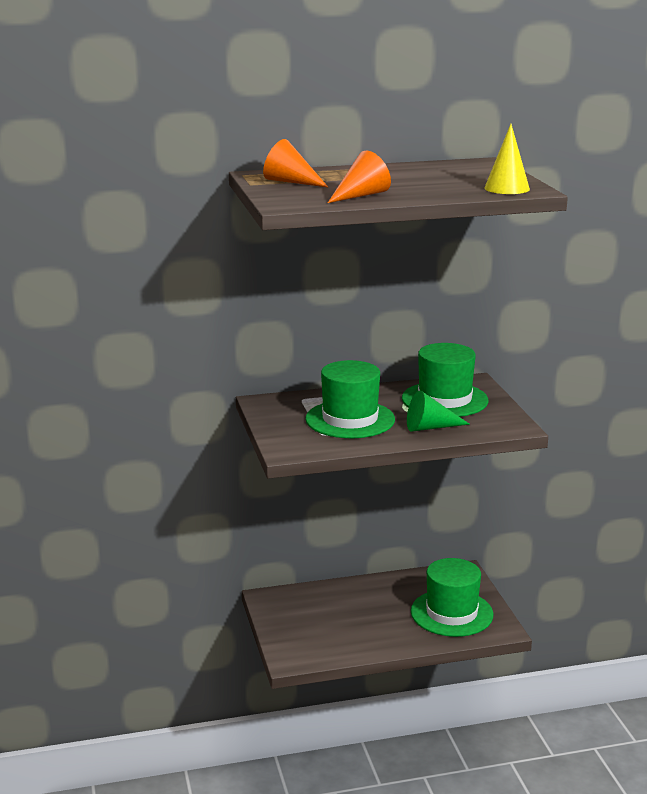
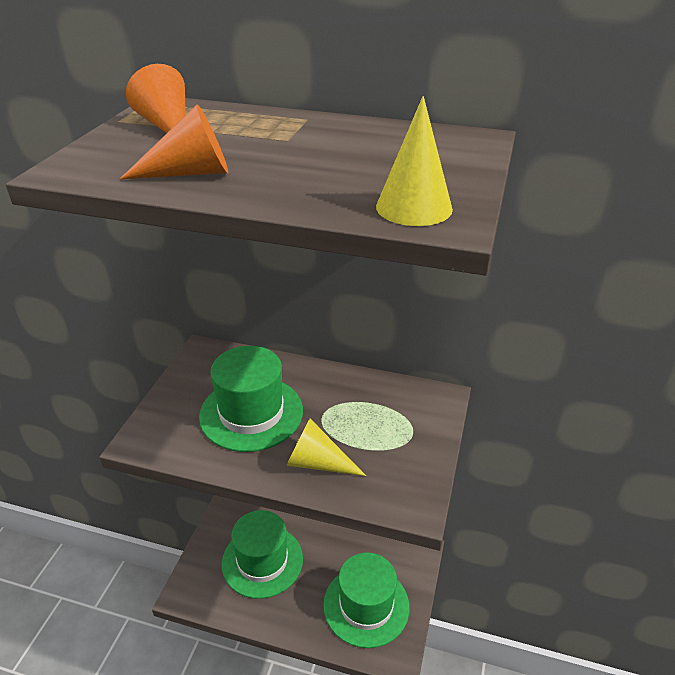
camera: 30 degrees right, 15 degrees up
green hat [402,343,488,417] -> green hat moved to [222,510,303,599]
green cone [407,390,470,432] -> yellow cone [286,419,366,476]

